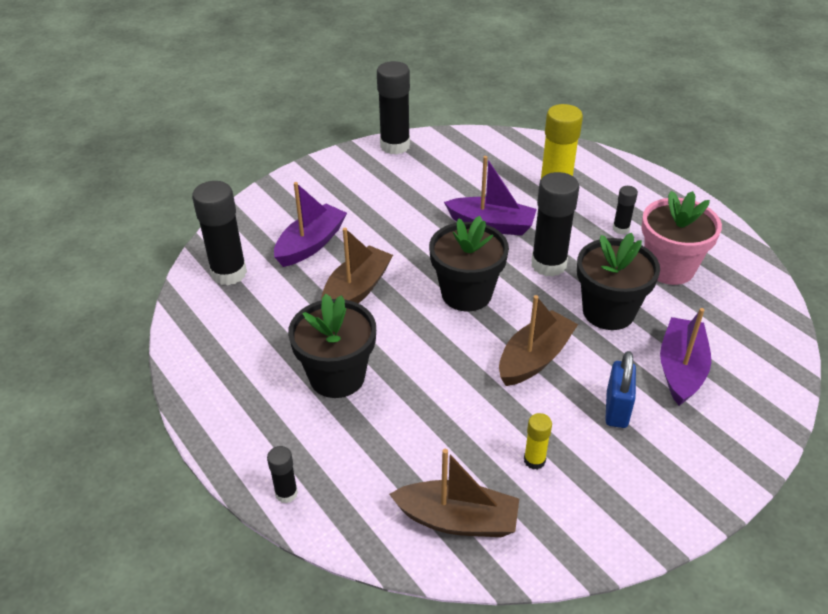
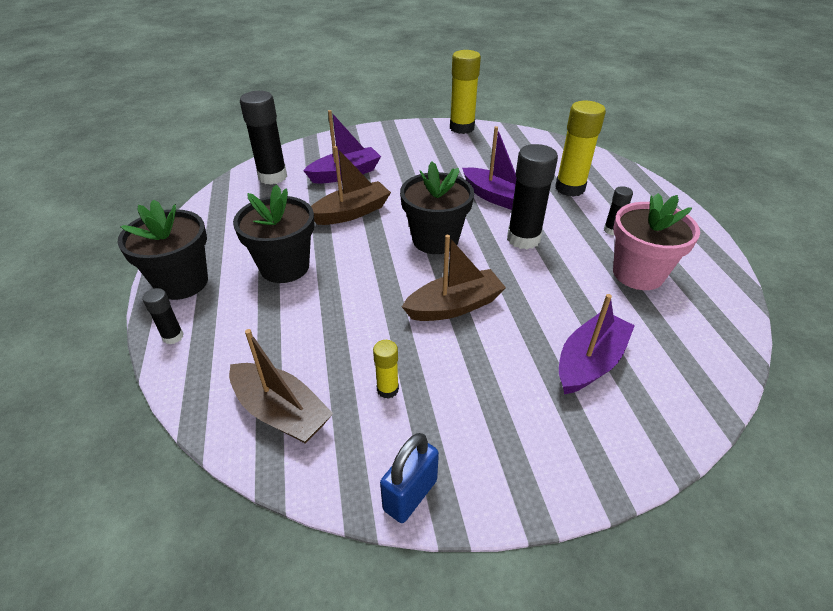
camera: 25 degrees right, 0 degrees up
black glue stick [377,61,410,155] -> yellow glue stick [450,50,481,134]
black flower pot [577,233,660,330] -> black flower pot moved to [118,199,208,300]
blue padlock [605,351,636,428] -> blue padlock moved to [380,433,439,523]

